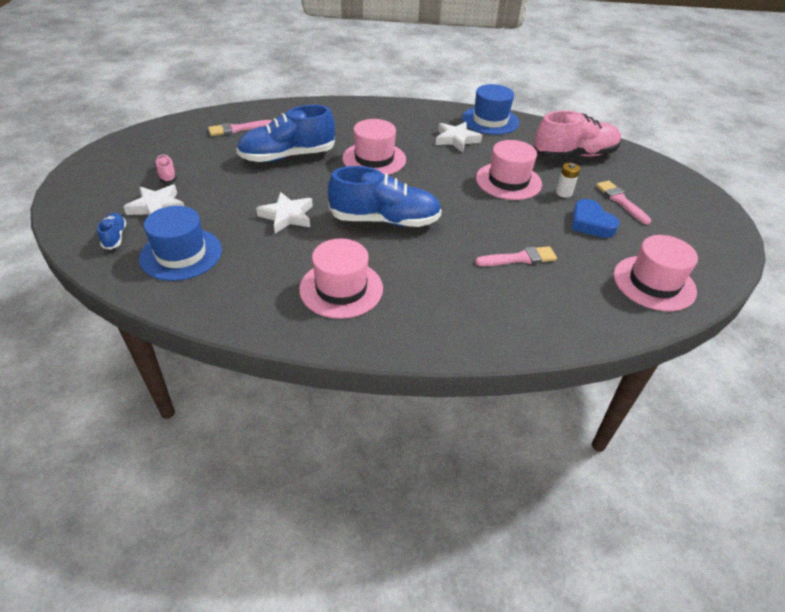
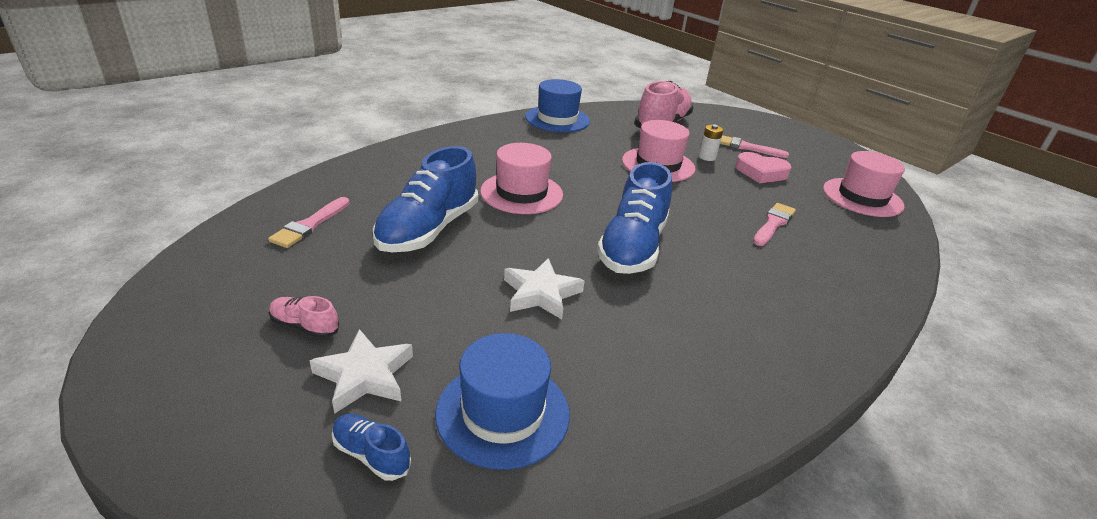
camera: 45 degrees left, 10 degrees down
pink hat [299,238,383,319] -> none
blue shoe [328,166,442,227] -> blue shoe turned 150 degrees clockwise [597,162,672,274]
white star [436,122,482,153] -> none
blue heart [572,199,620,238] -> pink heart [735,152,791,183]

